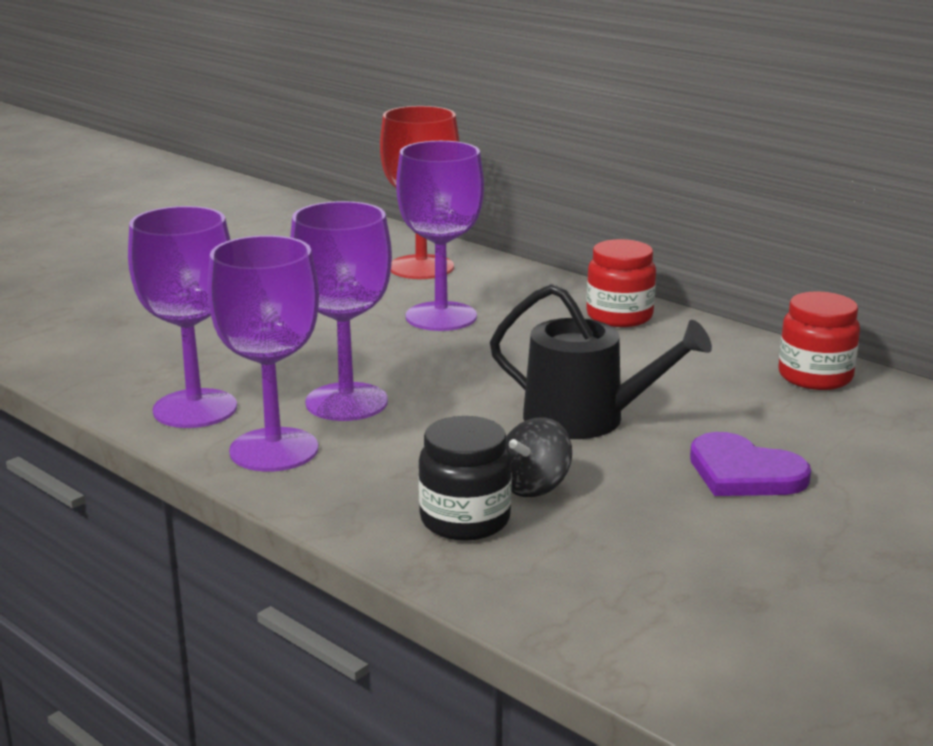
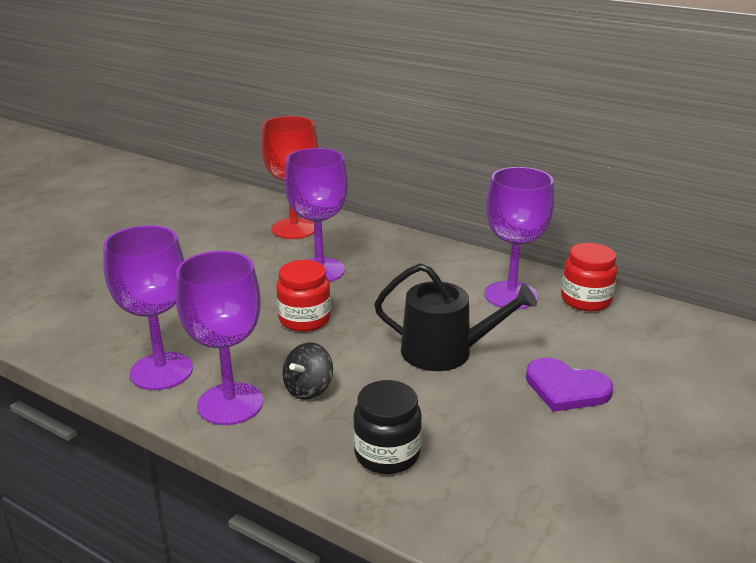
camera: 10 degrees left, 5 degrees up
purple goblet [290,201,392,421] -> purple goblet moved to [485,167,554,310]
black spinning top [506,417,572,497] -> black spinning top moved to [282,342,333,400]
red jar [586,239,656,327] -> red jar moved to [276,260,331,332]

